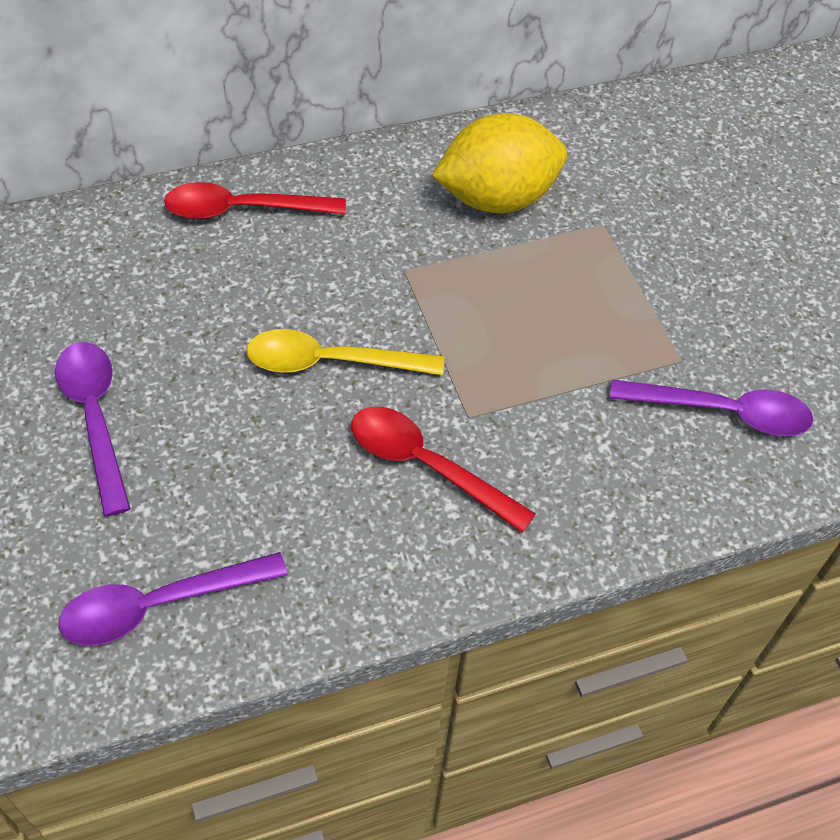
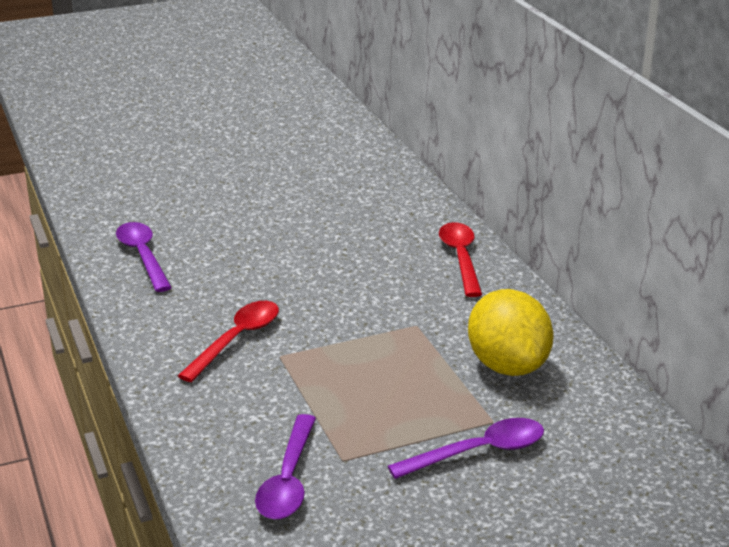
camera: 90 degrees right, 25 degrees down
purple spoon [55,342,131,516] -> purple spoon moved to [388,418,544,479]
yellow spoon [246,329,444,375] -> none

